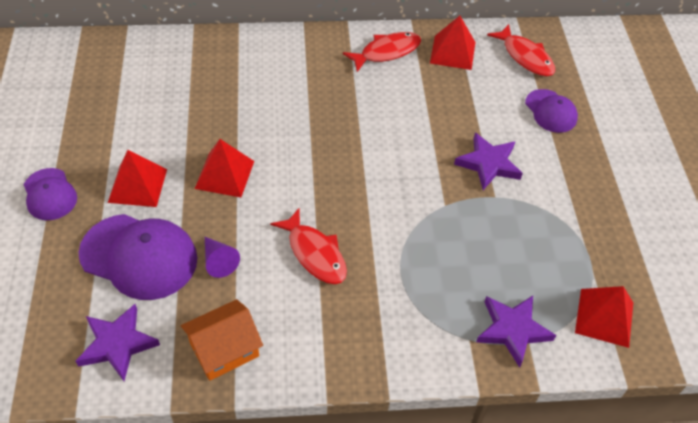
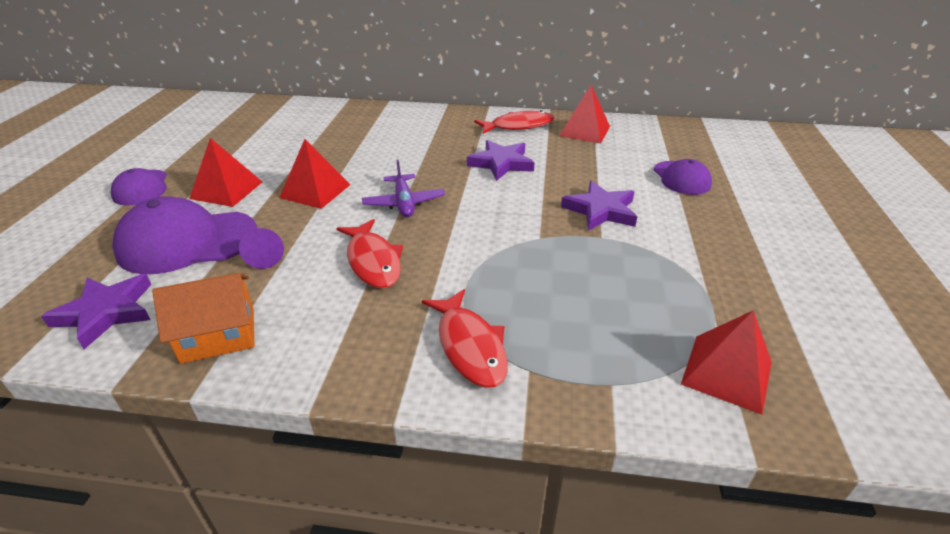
camera: 15 degrees right, 15 degrees down
purple cap [79,214,197,300] -> purple cap turned 135 degrees clockwise [112,196,257,274]
purple star [476,296,556,368] -> purple star moved to [467,140,535,181]
red fish [487,24,555,76] -> red fish moved to [422,289,508,388]
none -> purple plane [362,159,445,217]

